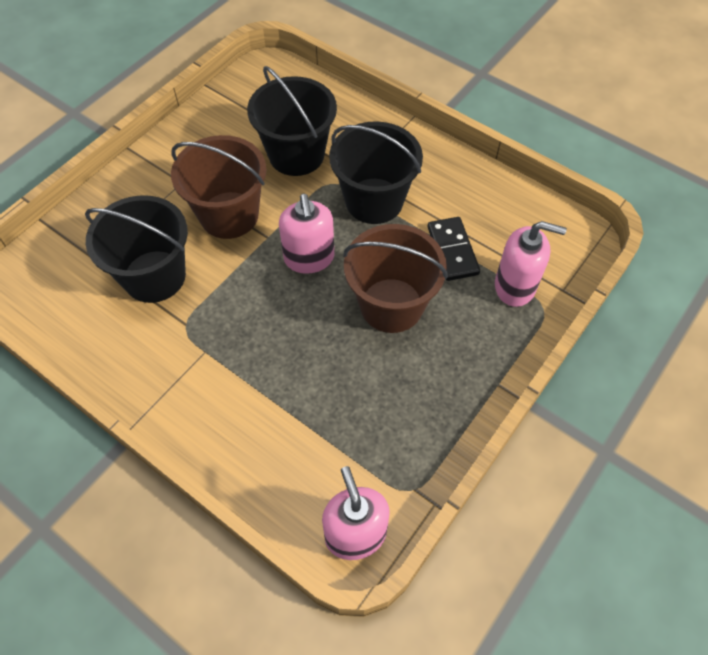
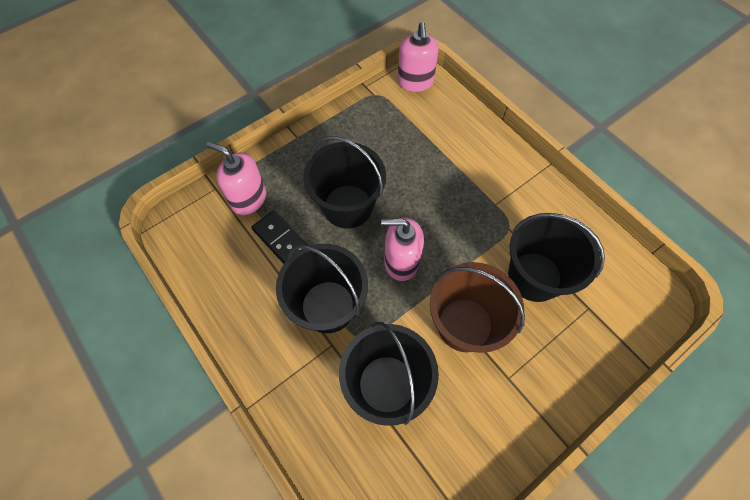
camera: 165 degrees left, 5 degrees up
pink soap dispenser [279,194,334,274] -> pink soap dispenser turned 90 degrees counterclockwise [381,217,424,281]
brown bucket [343,224,448,333] -> black bucket [303,136,386,229]
black domino [428,217,480,281] -> black domino turned 45 degrees counterclockwise [251,210,308,264]

